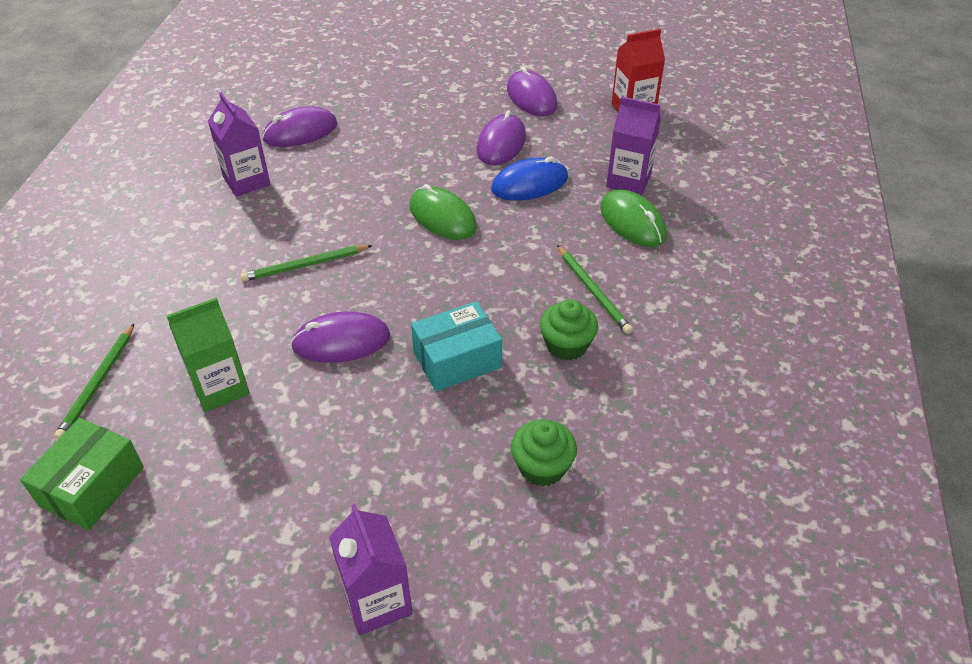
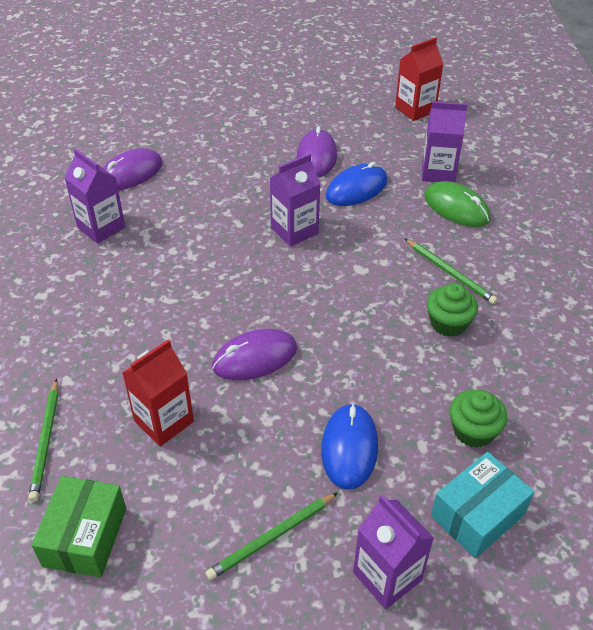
camera: 15 degrees left, 0 degrees up
green carton [166,297,250,412] -> red carton [122,339,194,446]
green pencil [240,245,373,282] -> green pencil moved to [205,493,338,580]
green mouse [409,184,477,240] -> purple carton [270,153,321,247]
turquoise box [411,301,502,391] -> turquoise box moved to [431,452,534,558]
purple mouse [507,67,558,116] -> none
none -> blue mouse [321,403,378,490]

